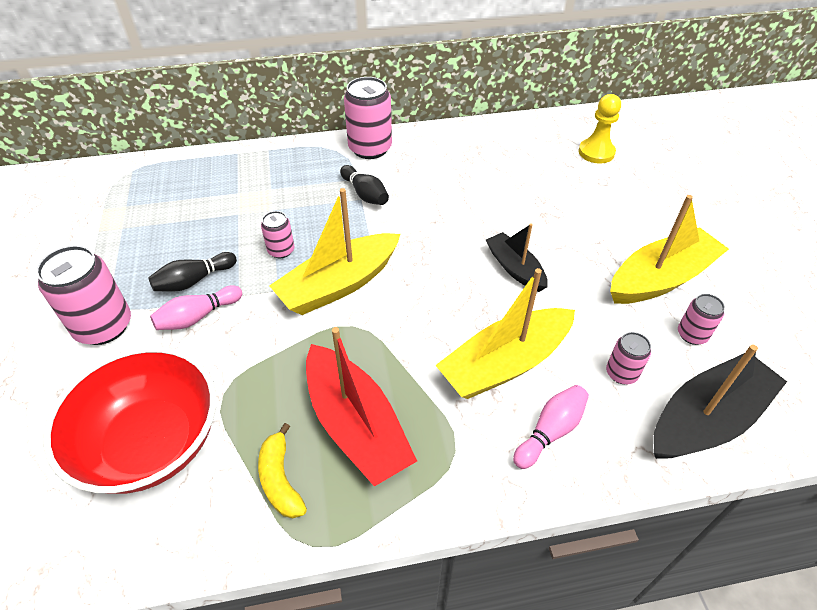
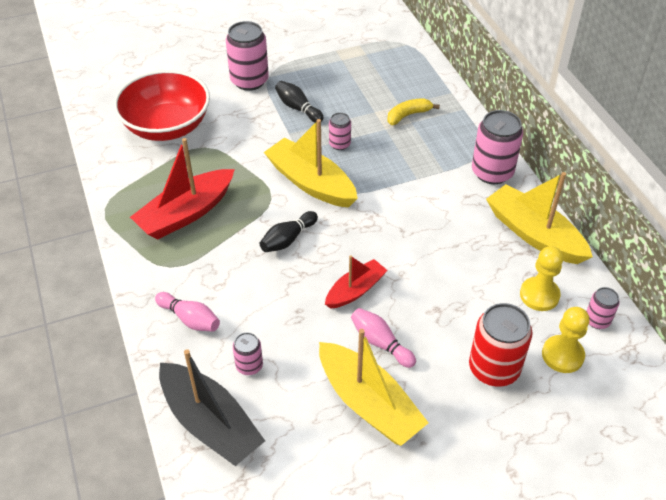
camera: 80 degrees right, 0 degrees up
pink bowling pin [150,285,242,330] -> pink bowling pin moved to [351,308,416,368]
yellow banana [258,423,307,518] -> yellow banana moved to [387,98,440,125]
black bowling pin [340,165,389,205] -> black bowling pin moved to [260,211,318,252]
yellow boat [435,268,575,399] -> yellow boat moved to [486,172,593,264]
black boat [486,223,548,292] -> red boat [325,255,388,309]
pink can [678,294,725,345] -> pink can moved to [586,287,620,329]
none -> red can [469,303,533,387]
none -> yellow pawn [520,246,563,311]

